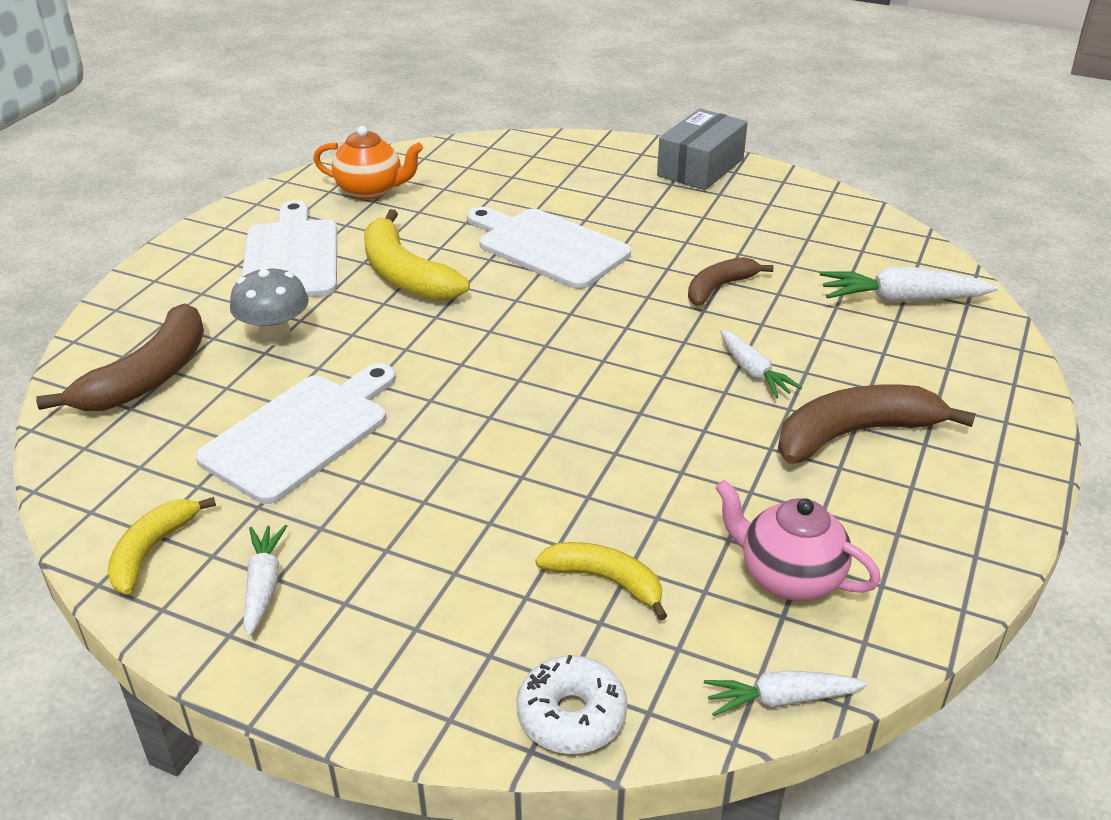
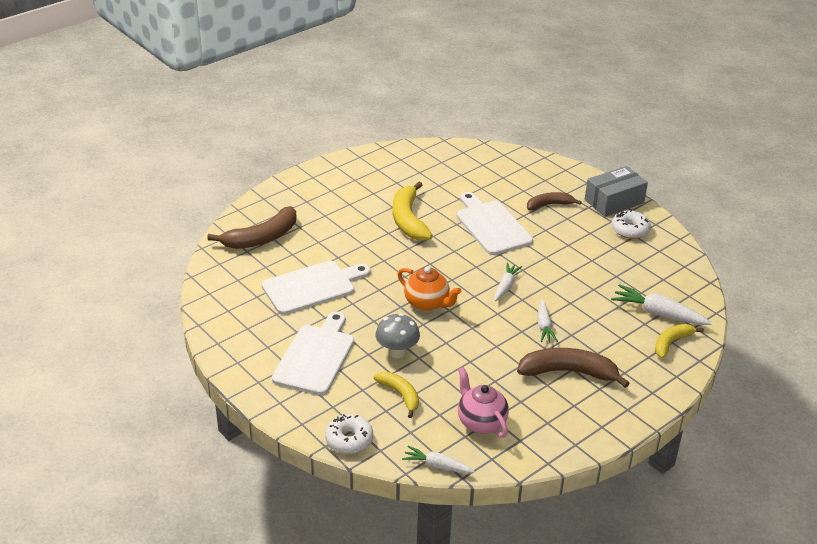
camera: 25 degrees right, 0 degrees up
yellow banana [107,497,216,595] -> yellow banana moved to [655,324,704,358]
grey mushroom [230,266,309,345] -> grey mushroom moved to [375,313,420,358]
white cutting board [242,200,337,297] -> white cutting board moved to [272,312,354,395]
white carrot [243,525,287,637] -> white carrot moved to [494,263,522,301]
orange teapot [313,126,423,200] -> orange teapot moved to [398,266,461,311]
brown banana [688,257,774,306] -> brown banana moved to [527,192,581,210]
none -> white donut [611,210,651,239]

